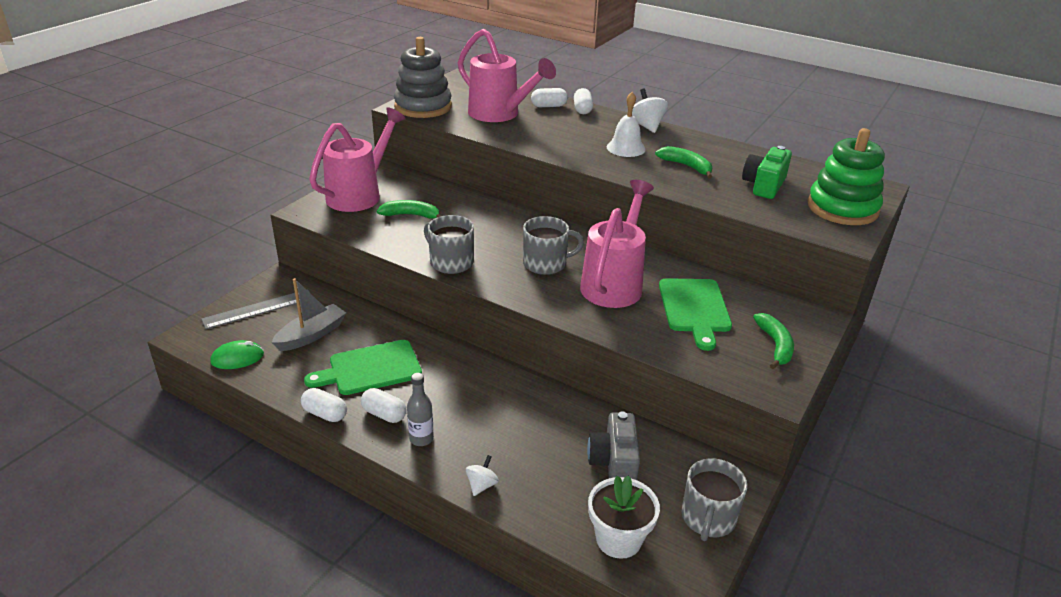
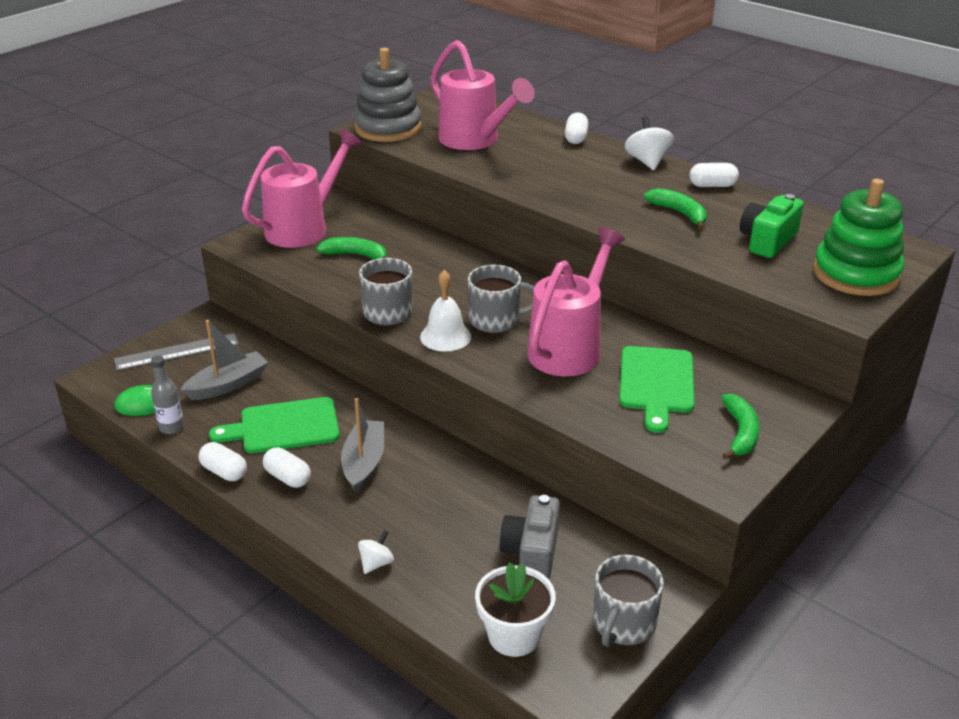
camera: 10 degrees right, 0 degrees up
grey bottle [407,373,434,446] -> grey bottle moved to [151,356,184,434]
white capsule [531,88,568,107] -> white capsule moved to [690,163,739,187]
white bell [607,92,646,157] -> white bell moved to [420,270,471,352]
none -> grey boat [341,398,384,493]

